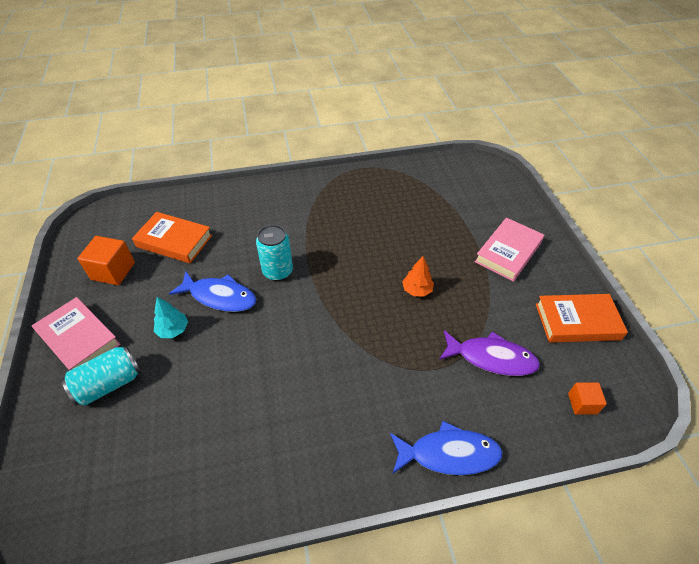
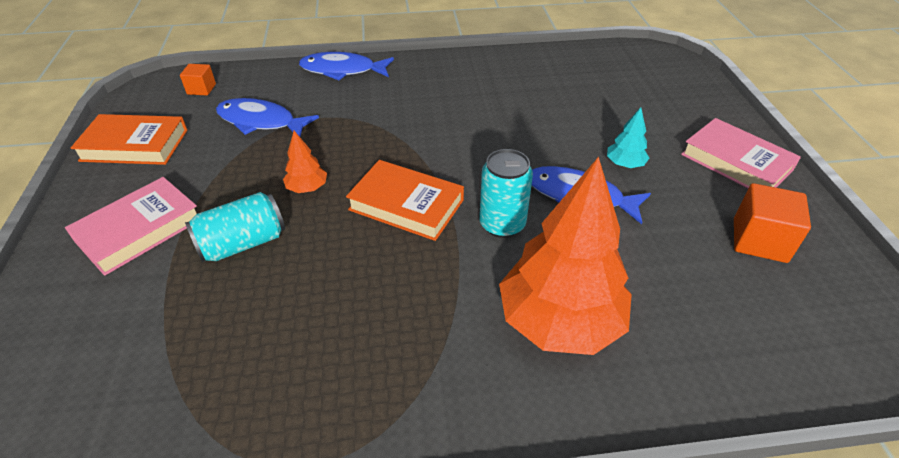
camera: 175 degrees left, 5 degrees down
turquoise can [61,346,141,406] -> turquoise can moved to [185,192,285,262]
orange book [132,212,212,263] -> orange book moved to [346,160,464,241]
purple fish [439,330,540,376] -> blue fish [216,98,319,137]
none -> orange tree [499,157,632,355]

